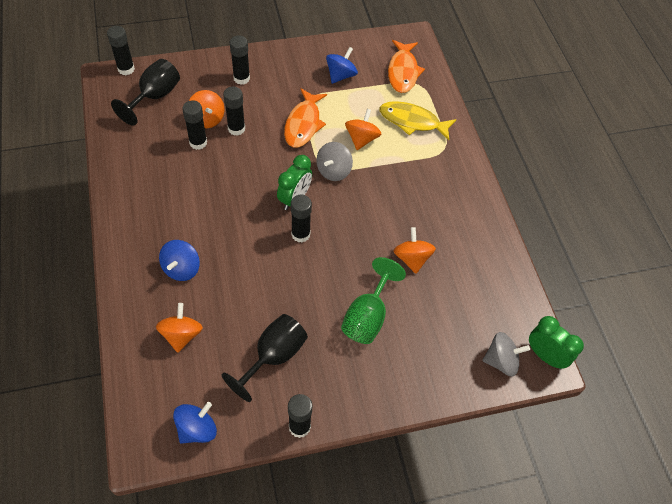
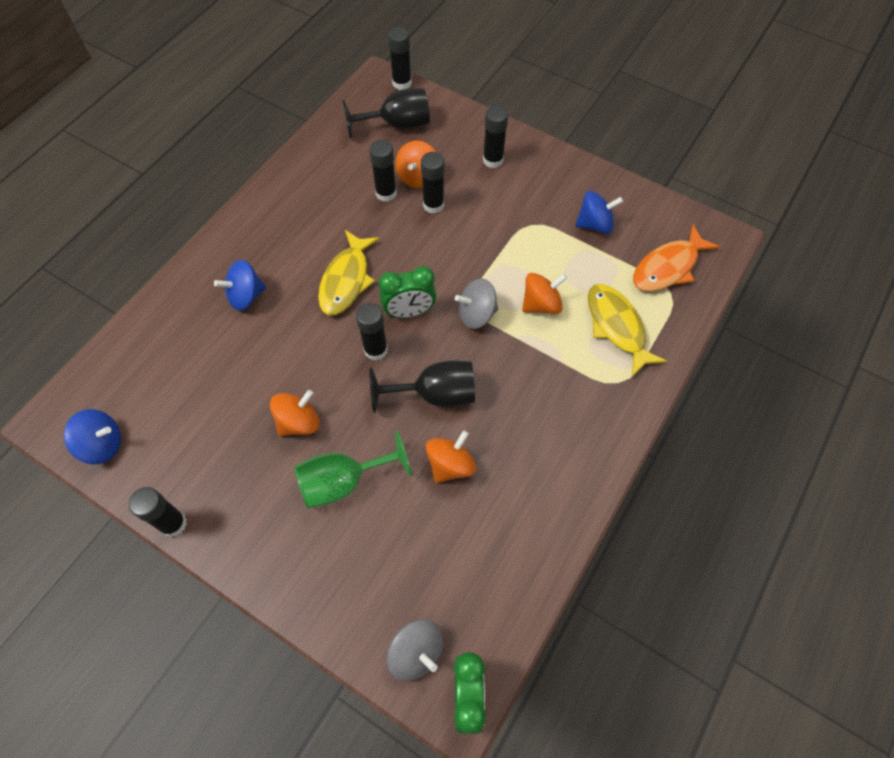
camera: 50 degrees right, 5 degrees up
orange spinning top [156,303,203,353] -> orange spinning top moved to [270,390,320,436]
black goblet [222,314,308,402] -> black goblet moved to [370,361,475,413]
orange fish [284,88,327,147] -> none
none -> yellow fish [318,230,379,316]

